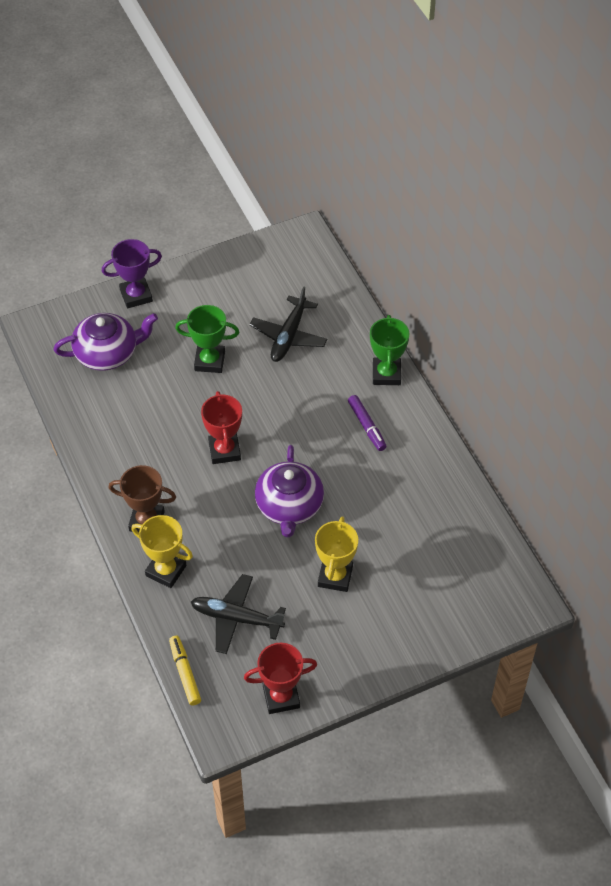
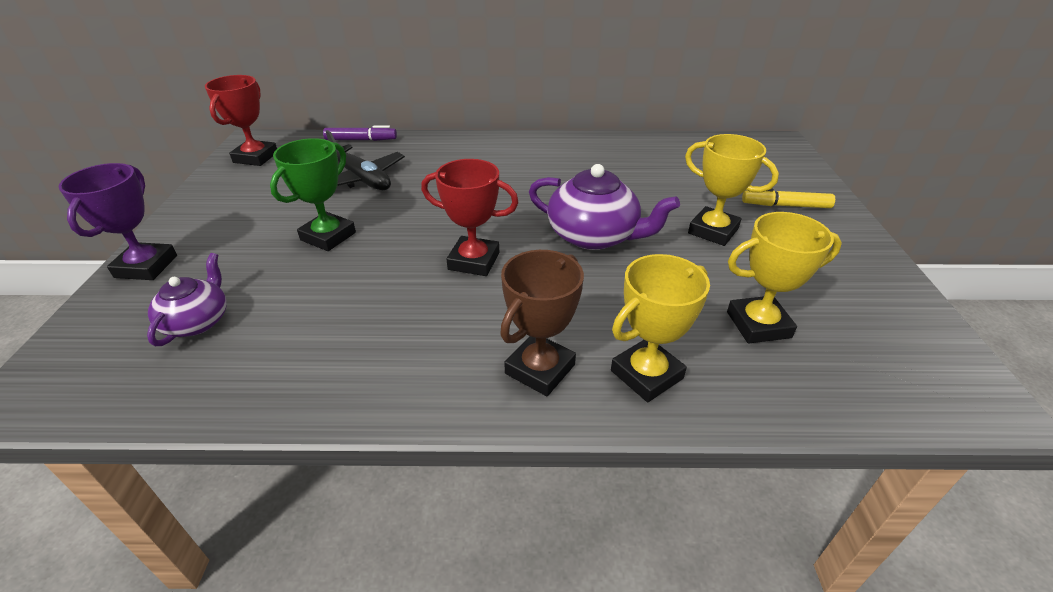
camera: 65 degrees left, 15 degrees down
purple teapot [53,313,158,371] -> purple teapot [147,253,226,346], size x0.62
yellow marker [169,636,201,705] -> yellow marker moved to [742,189,835,208]
black plane [191,574,286,654] -> yellow trophy [727,212,842,343]
red trophy [244,643,317,714] -> red trophy moved to [205,75,277,166]
purple marker [348,395,387,451] -> purple marker moved to [323,126,397,141]
green trophy [370,315,410,385] -> none

